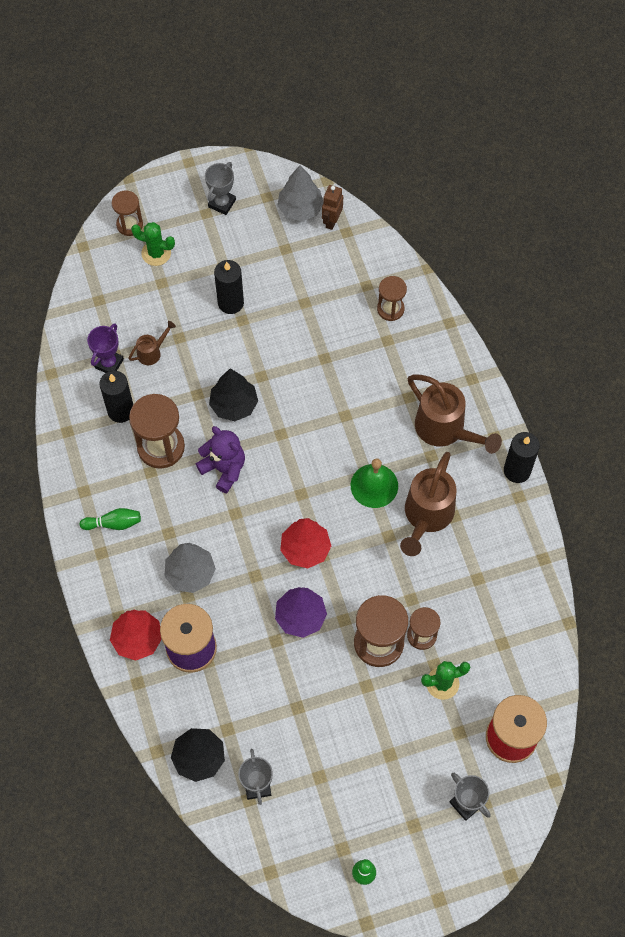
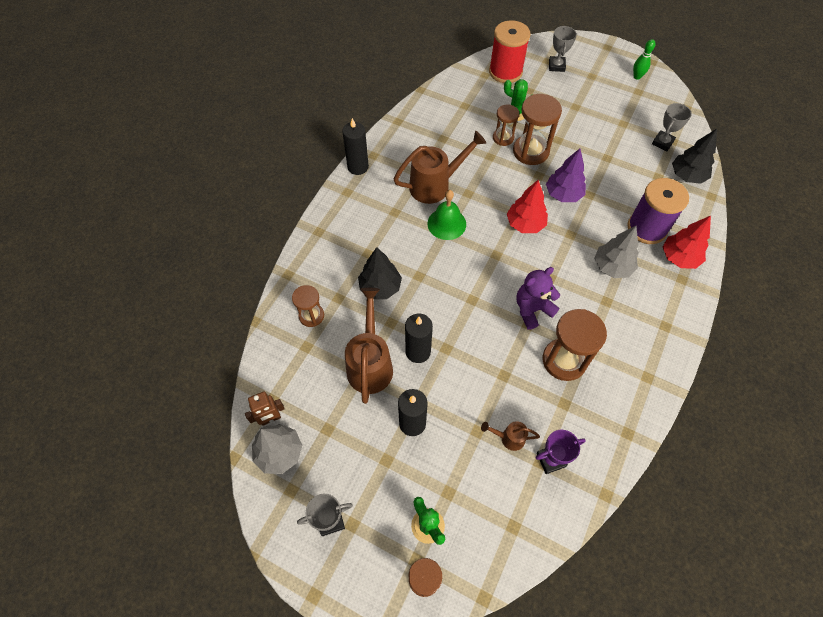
camera: 135 degrees left, 5 degrees down
green bowling pin [80,508,141,530] -> none
black candle [99,371,133,423] -> black candle moved to [405,314,433,363]
purple teddy bear [196,426,245,493] -> purple teddy bear turned 60 degrees clockwise [516,267,560,330]
black tree [209,369,258,421] -> black tree moved to [358,247,402,299]
brown watering can [408,374,502,454] -> brown watering can moved to [345,288,393,404]

